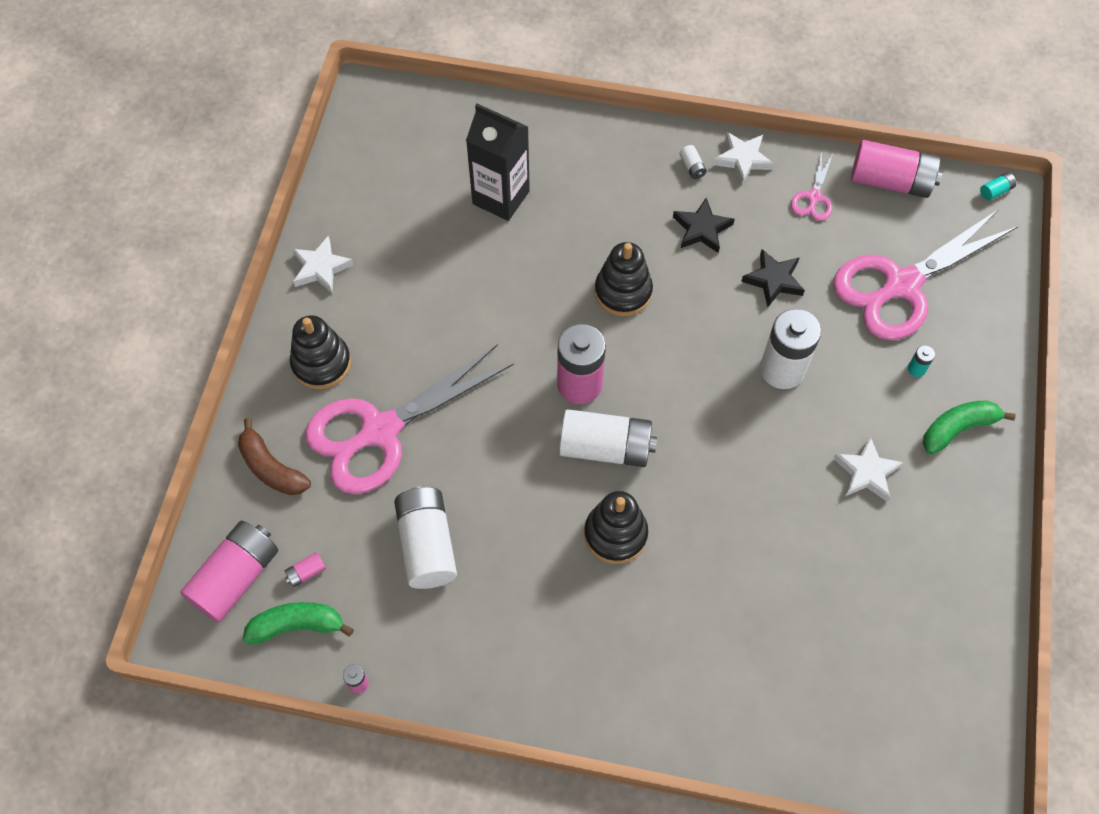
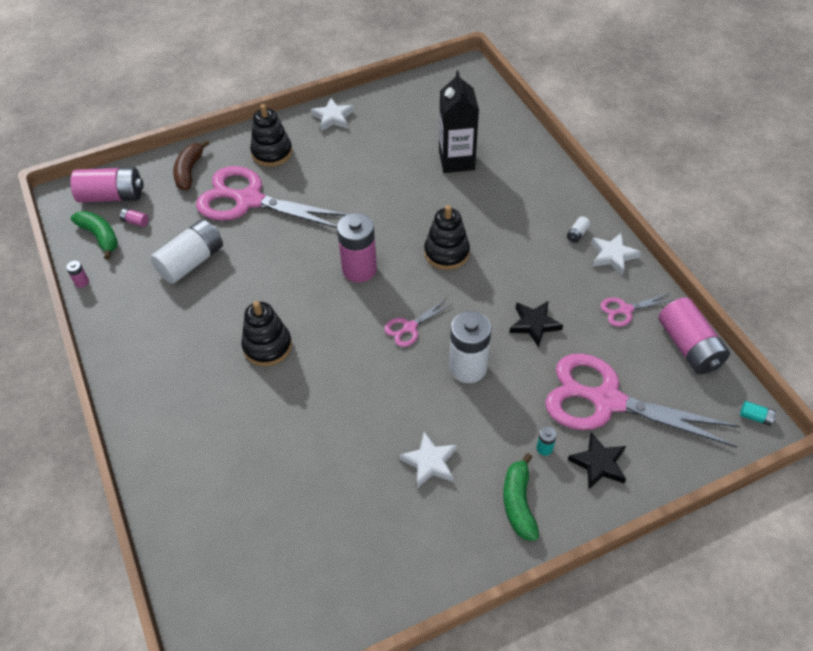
camera: 55 degrees right, 10 degrees down
white battery [559,409,657,467] -> none
black star [673,198,735,253] -> black star moved to [568,432,626,489]
green banana [923,400,1016,454] -> green banana turned 120 degrees counterclockwise [503,453,539,541]
none -> pink scissors [384,299,452,347]

